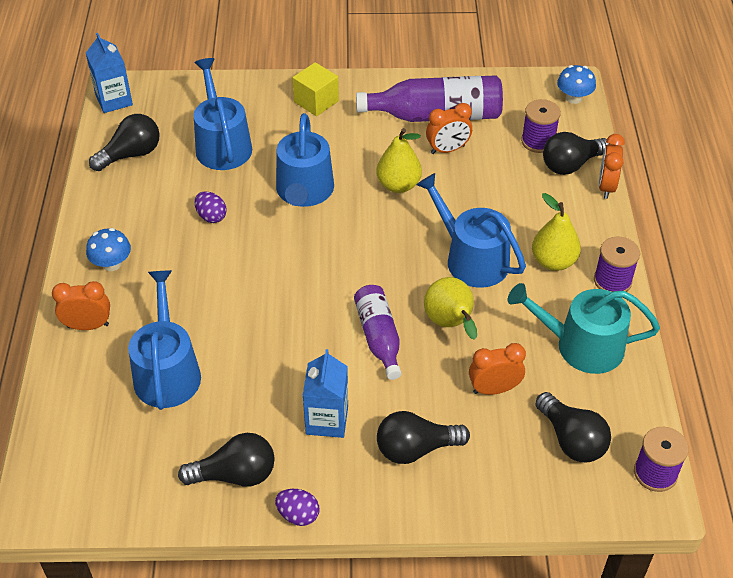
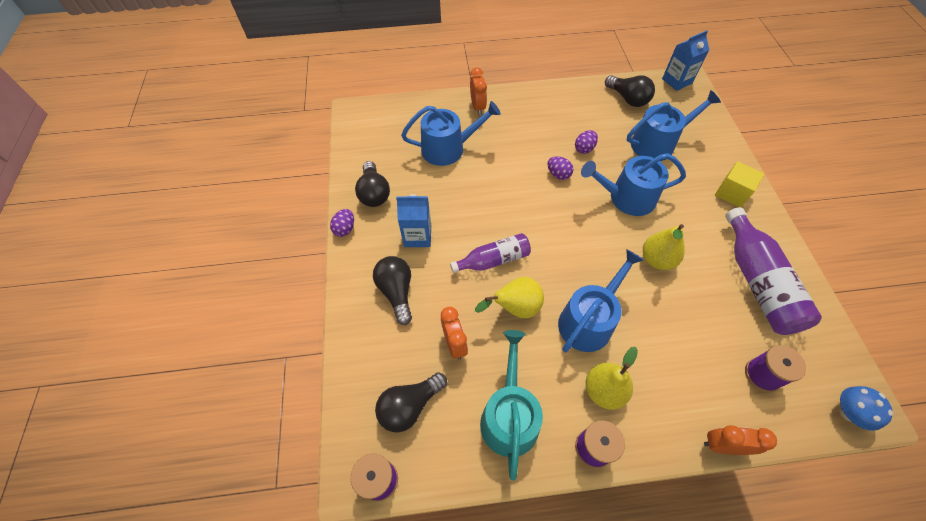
camera: 85 degrees right, 10 degrees up
blue mushroom [86,228,131,271] -> none
orange clock [426,103,472,154] -> none
black light bulb [543,132,609,175] -> none
none -> purple egg [547,156,573,180]

